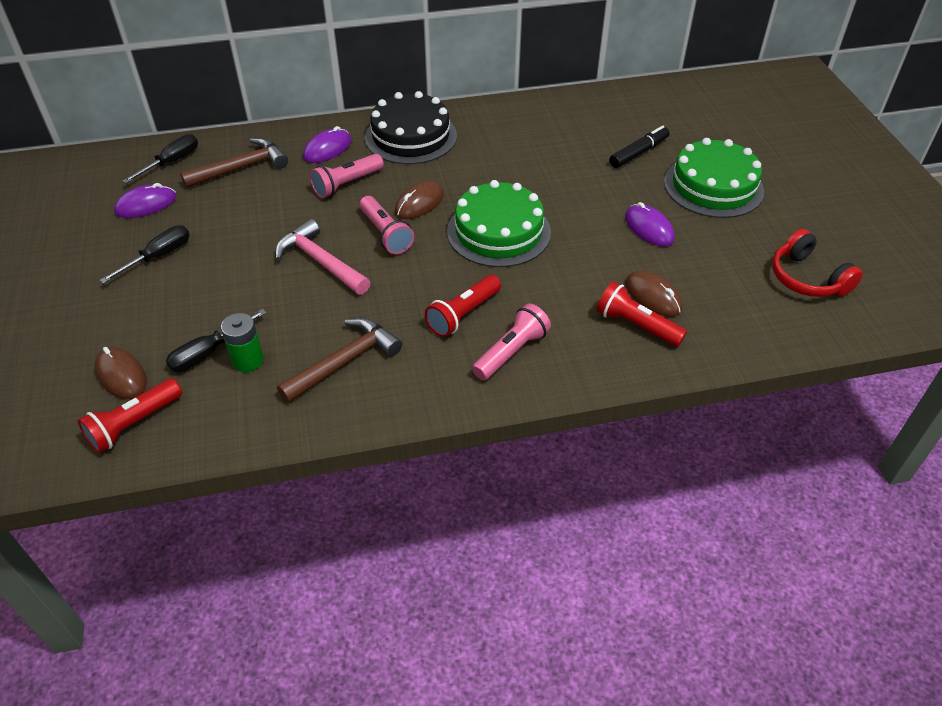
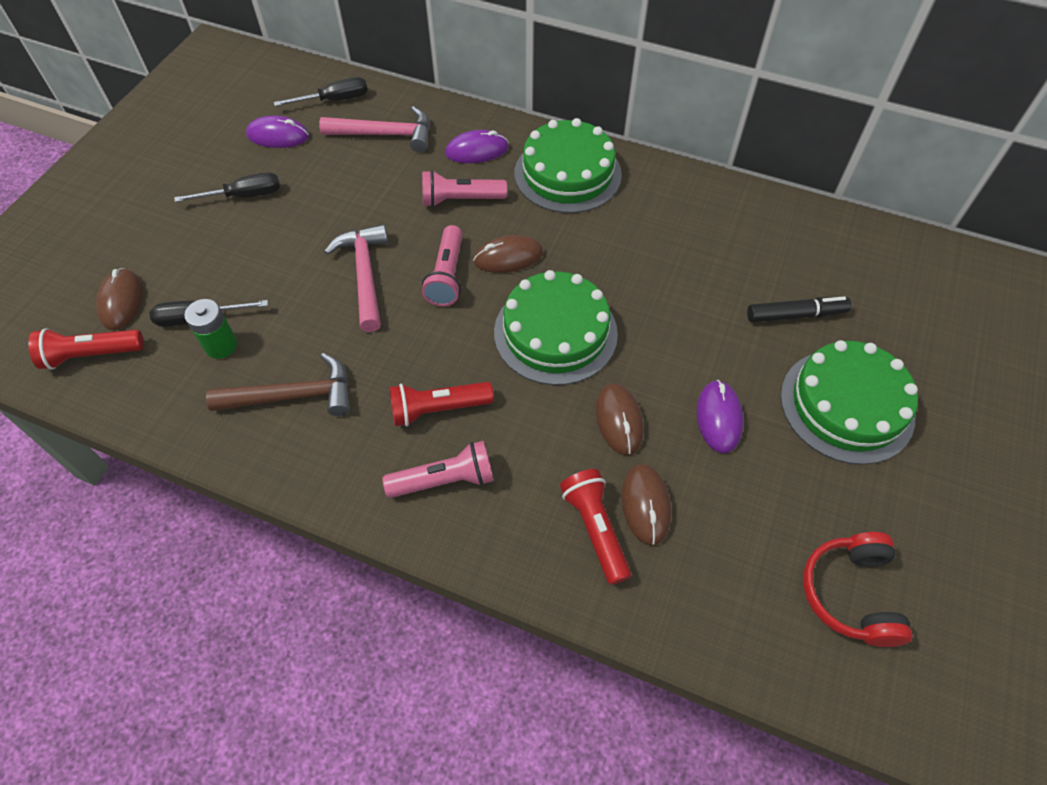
camera: 35 degrees right, 10 degrees up
brown hammer [180,138,288,188] -> pink hammer [319,106,430,152]
black cake [365,91,457,164] -> green cake [515,118,622,213]
none -> brown mouse [596,383,644,455]

